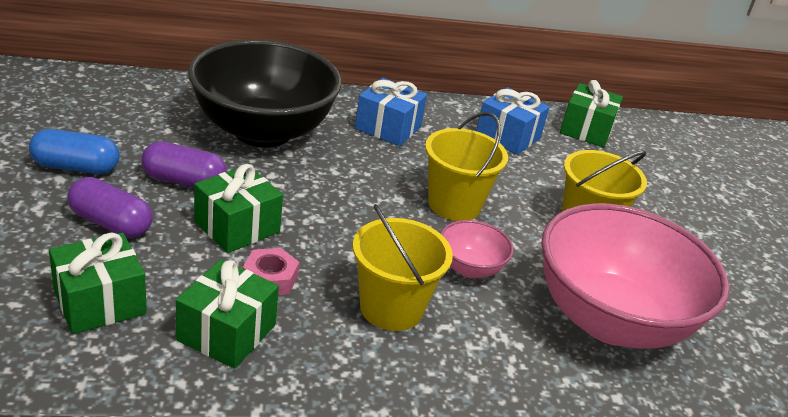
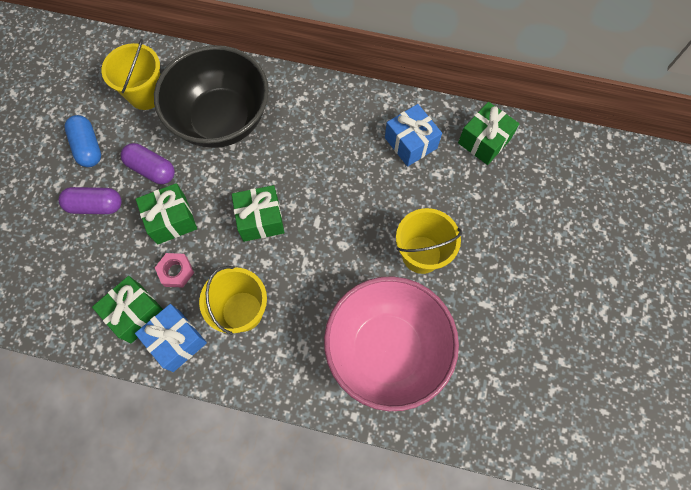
camera: 25 degrees right, 35 degrees up
blue capsule [29,129,120,174] -> blue capsule turned 45 degrees clockwise [65,115,101,167]
green gift [49,233,147,334] -> green gift moved to [232,185,284,242]
purple capsule [67,177,153,238] -> purple capsule turned 45 degrees counterclockwise [59,187,122,214]
blue gift [355,78,427,146] -> blue gift moved to [135,304,207,372]
yellow bucket [425,112,508,221] -> yellow bucket moved to [101,39,160,110]
pink bowl [440,220,514,278] -> none

